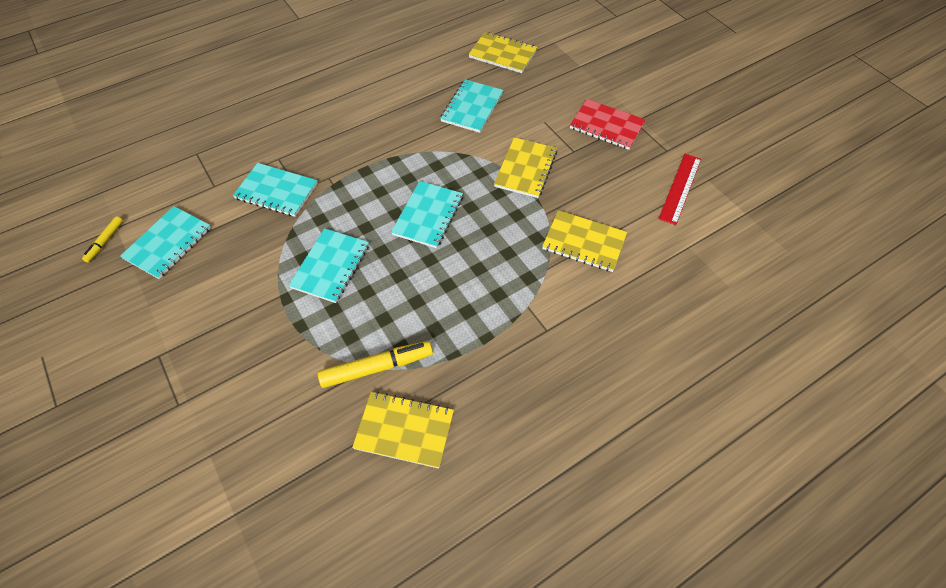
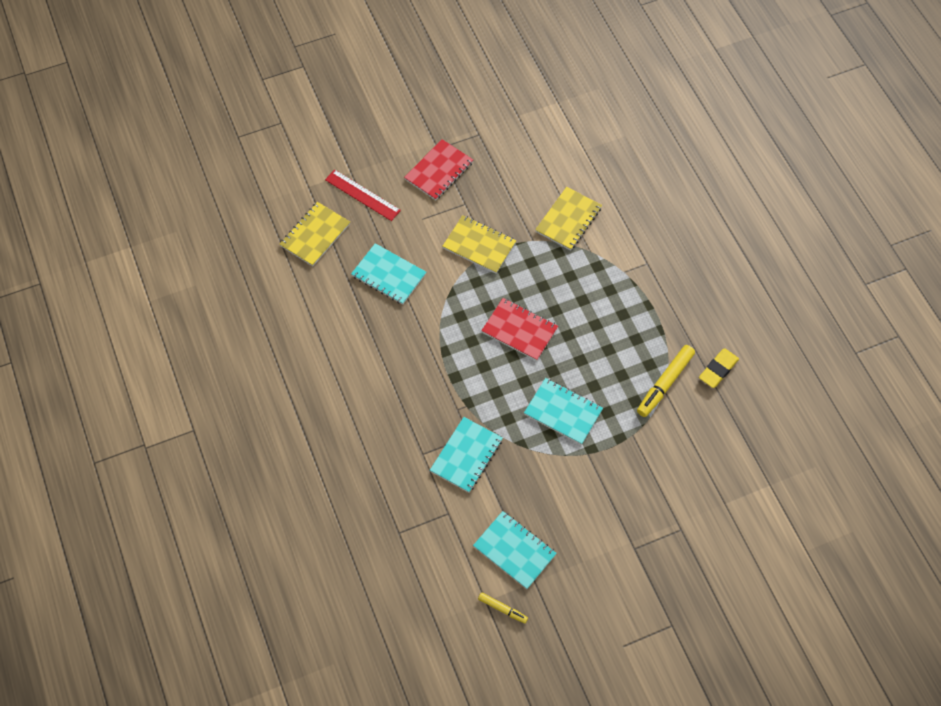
camera: 80 degrees left, 5 degrees up
yellow marker [318,341,433,388] -> yellow marker turned 135 degrees counterclockwise [637,345,695,417]
yellow notebook [352,391,454,468] -> yellow eraser [699,349,739,388]
turquoise notebook [391,181,463,248] -> red notebook [481,298,558,361]
red ruler [658,154,701,225] -> red ruler moved to [325,169,401,221]

